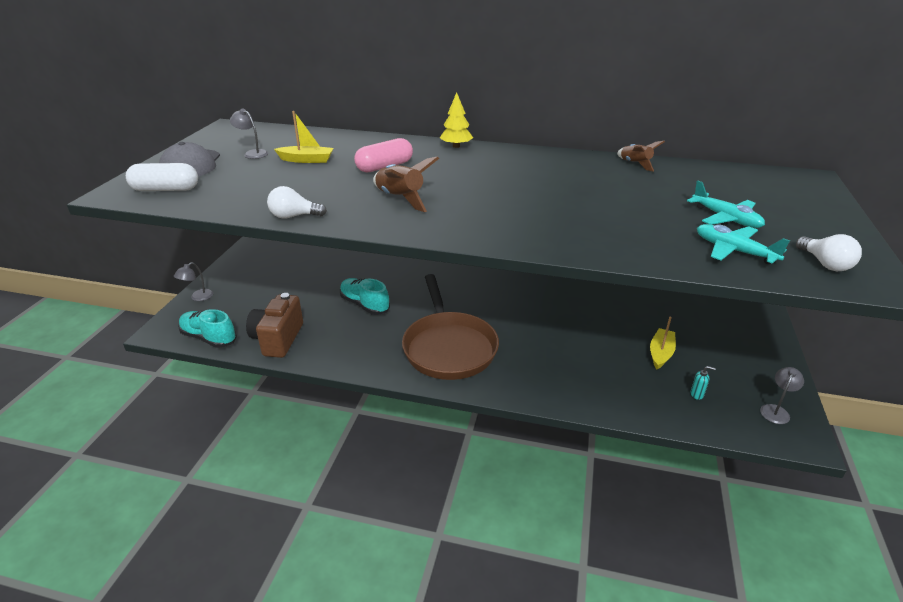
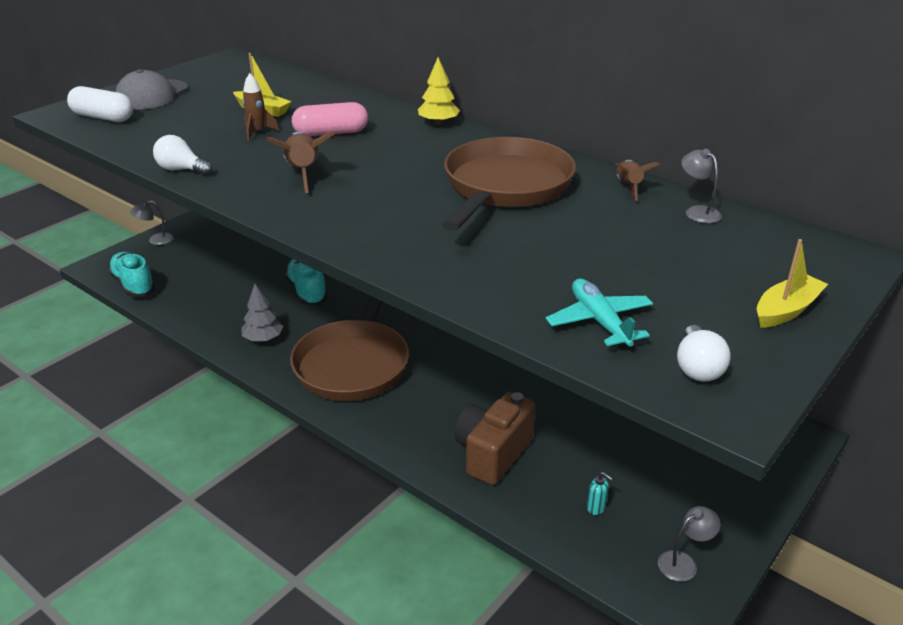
camera: 25 degrees right, 0 degrees up
grey lamp [230,109,268,159] -> grey lamp moved to [681,149,722,223]
brown camera [246,293,303,358] -> brown camera moved to [454,392,536,485]
yellow boat [650,317,676,369] -> yellow boat moved to [757,239,828,328]
turquoise plane [687,181,765,228] -> none
none -> grey tree [241,284,284,342]
none -> brown rocket [242,73,279,141]
none -> brown pan [442,137,576,231]

